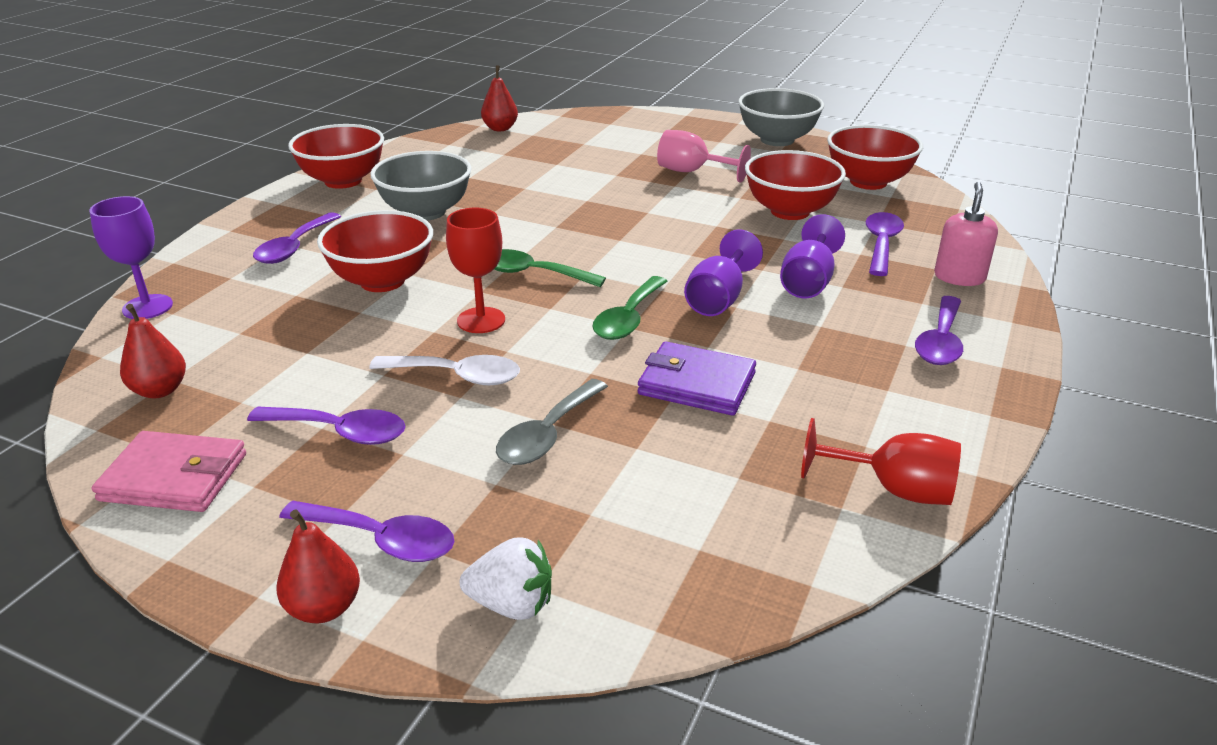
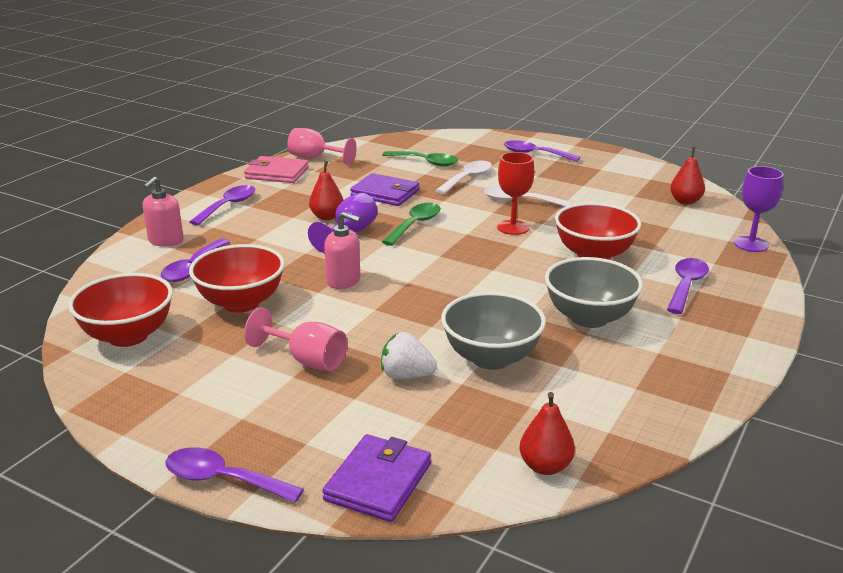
camera: 175 degrees left, 5 degrees down
pink wallet [92,431,246,512] -> pink wallet moved to [244,156,309,183]
purple spoon [247,407,406,445] -> purple spoon moved to [165,447,304,503]
red pear [276,510,360,623] -> red pear moved to [309,161,343,220]
red bowl [288,124,384,189] -> none
white strawberry [460,537,552,620] -> white strawberry moved to [381,332,437,379]
green spoon [494,249,606,287] -> green spoon moved to [382,151,458,166]
grey spoon [496,379,608,465] -> white spoon [435,161,492,194]
grey bowl [738,88,824,146] -> grey bowl moved to [441,292,546,370]
purple goblet [780,214,845,298] -> none
red goblet [801,418,961,505] -> pink goblet [287,128,356,165]
none -> purple wallet [322,434,431,522]
none -> pink soap dispenser [324,212,360,289]

